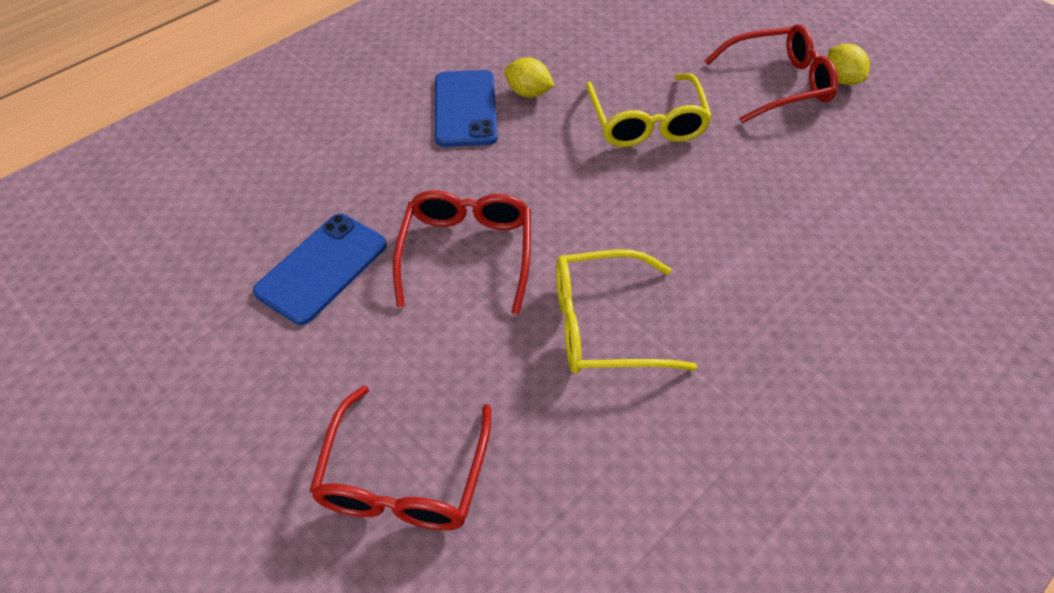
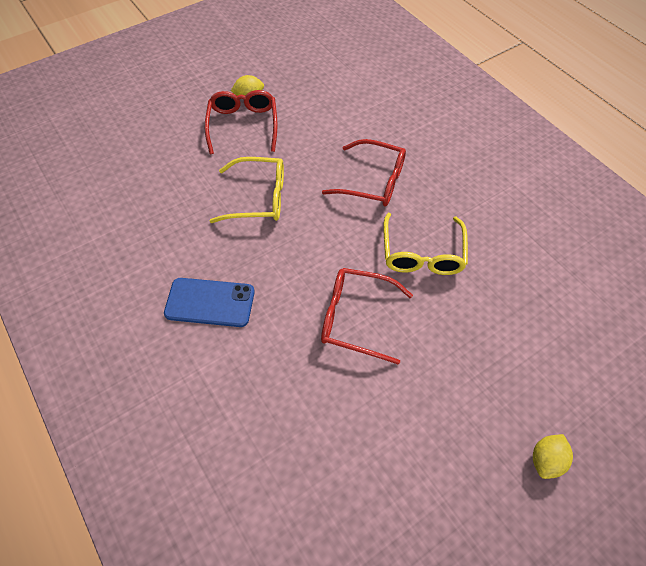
camera: 80 degrees left, 5 degrees up
blue phone [253,214,387,325] -> none
red glasses [309,385,491,530] -> red glasses moved to [322,139,406,206]
yellow lemon [504,57,555,98] -> yellow lemon moved to [533,434,573,479]

